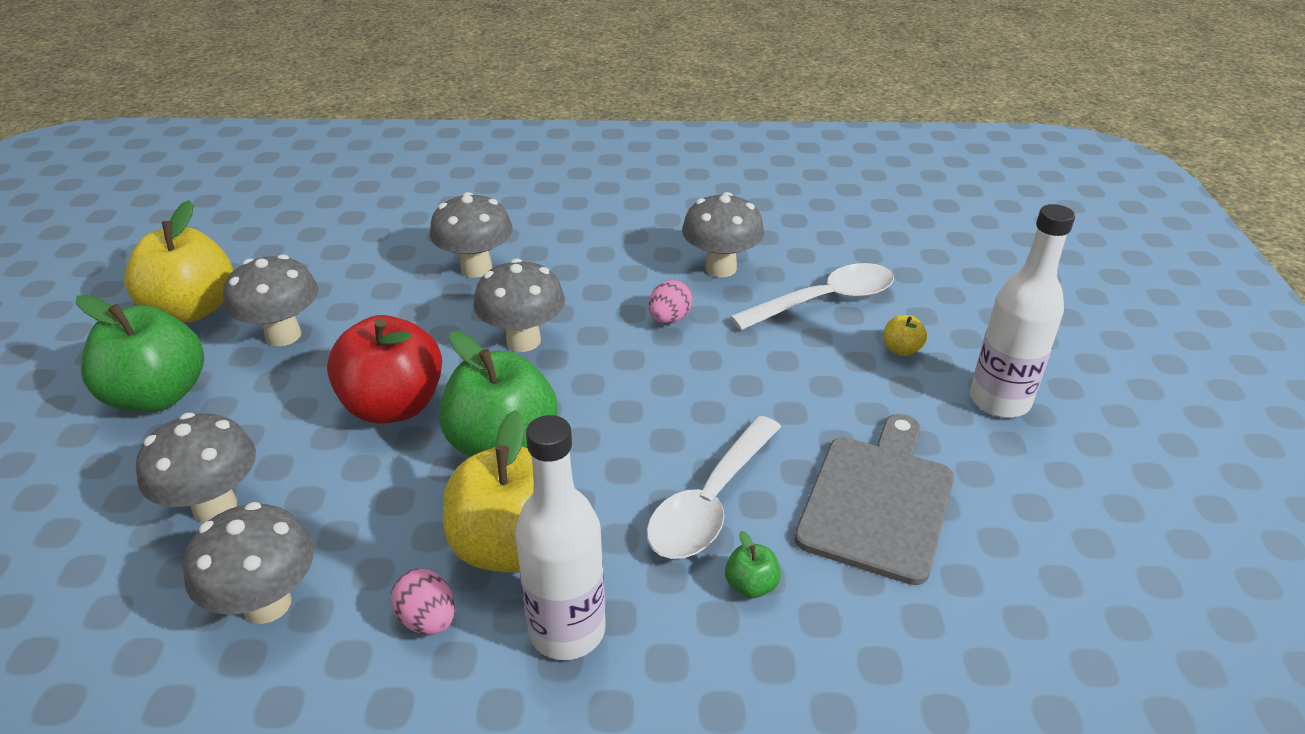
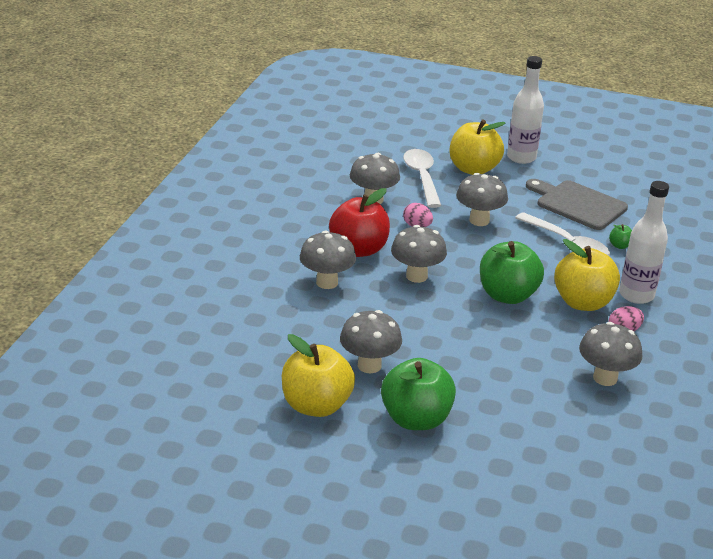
camera: 75 degrees left, 5 degrees down
grey mushroom [136,413,256,522] -> grey mushroom moved to [456,173,508,226]
red apple [327,315,442,424] -> red apple moved to [329,188,390,257]
yellow apple [884,315,927,356] -> yellow apple [450,120,505,175], size x2.40

